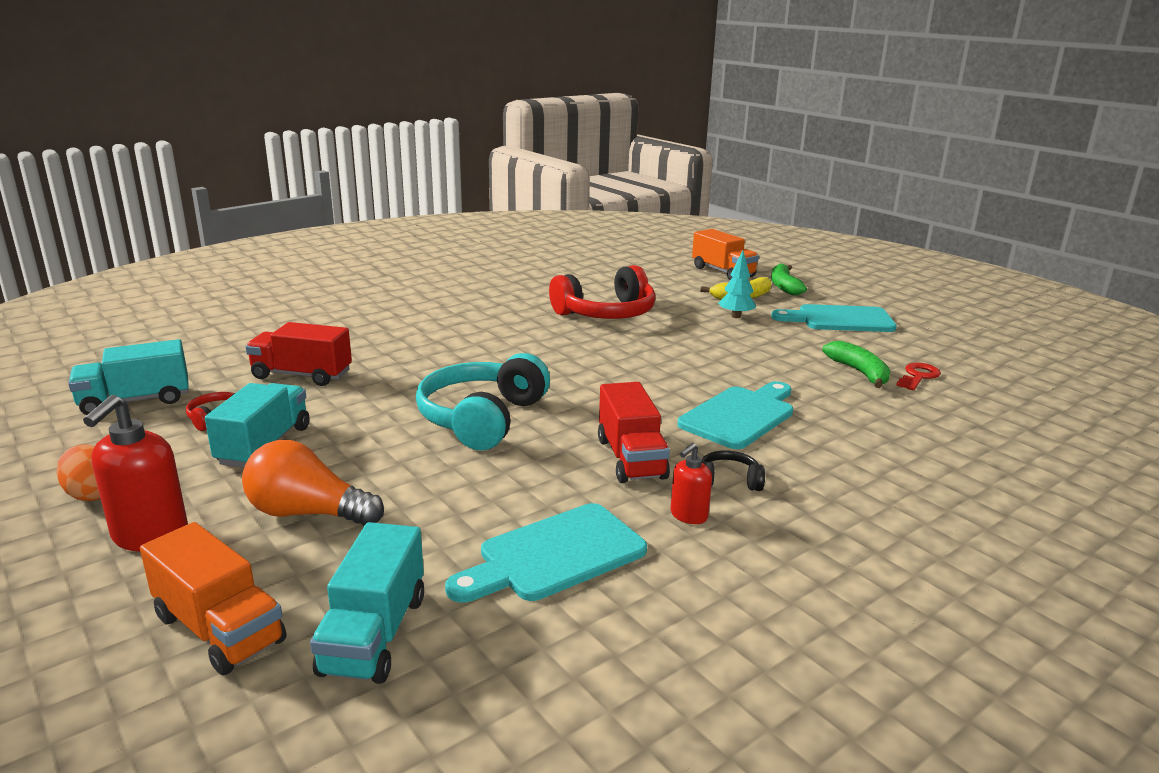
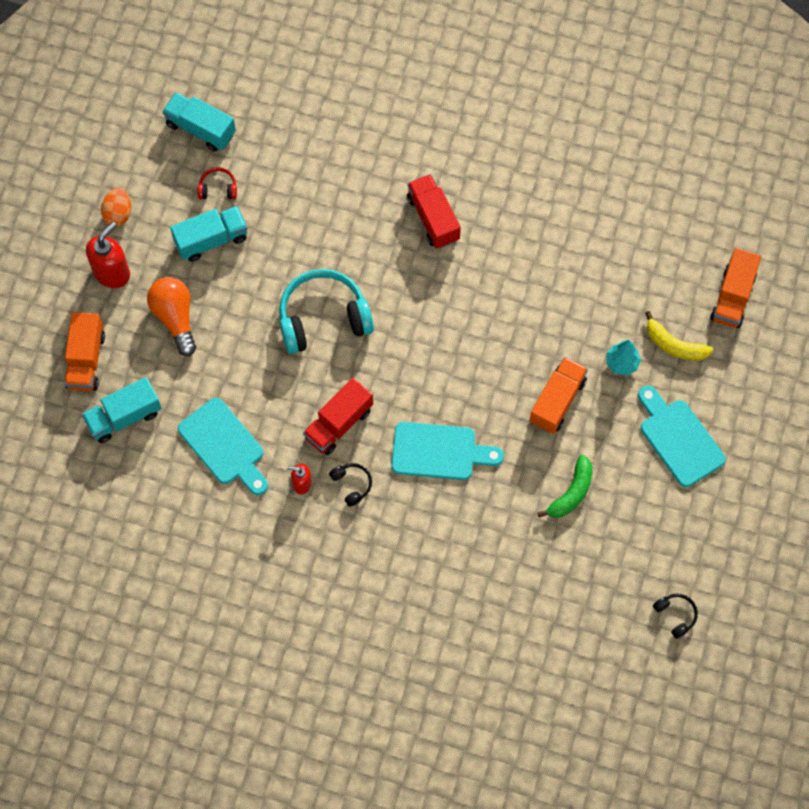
camera: 55 degrees right, 45 degrees up
red soap dispenser [83,395,188,552] -> red soap dispenser turned 150 degrees clockwise [86,222,130,288]
red truck [245,322,352,386] -> red truck moved to [407,174,461,249]
turquoise cutting board [445,503,647,603] -> turquoise cutting board turned 150 degrees counterclockwise [178,398,268,495]
red headphones [549,265,656,319] -> none
green banana [771,263,807,295] -> none
red key [896,363,941,390] -> none
none -> orange truck [529,357,588,434]
none -> black headphones [653,593,698,639]

